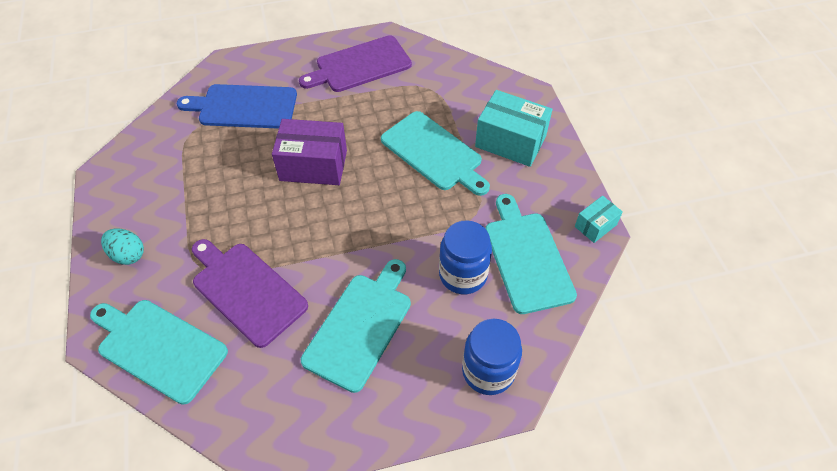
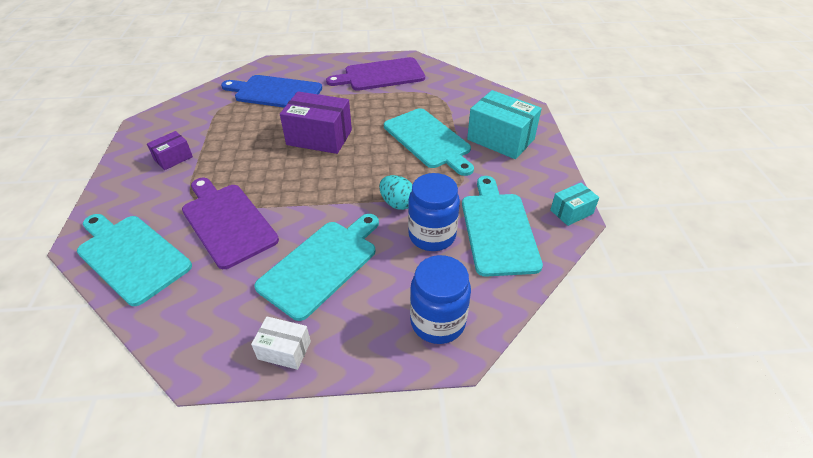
camera: 10 degrees right, 10 degrees down
turquoise egg [101,229,144,265] -> turquoise egg moved to [379,175,413,210]
none -> purple box [147,131,193,170]
none -> white box [251,316,311,370]

